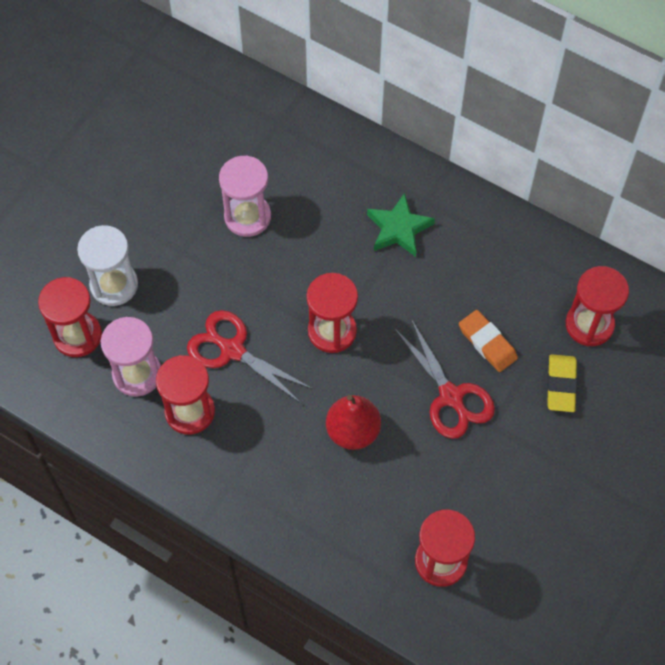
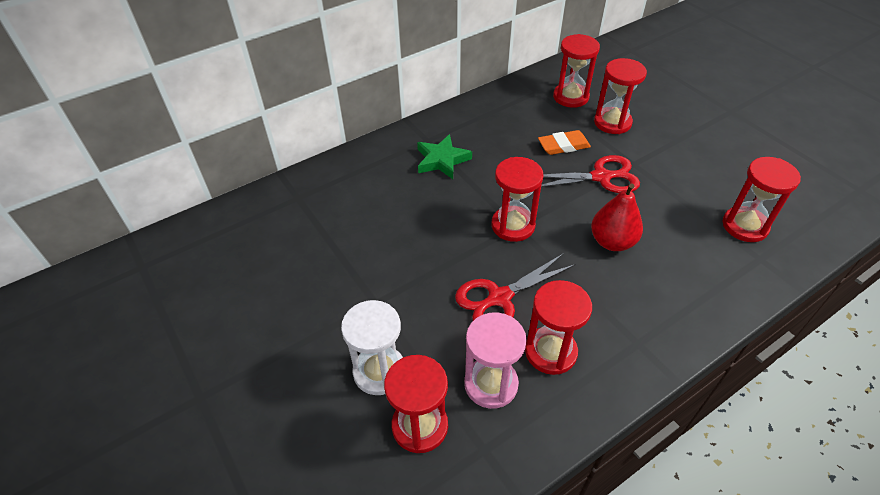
camera: 65 degrees left, 15 degrees down
pink hourglass [219,155,271,237] -> none
yellow eraser [547,354,577,412] -> red hourglass [594,58,647,134]

